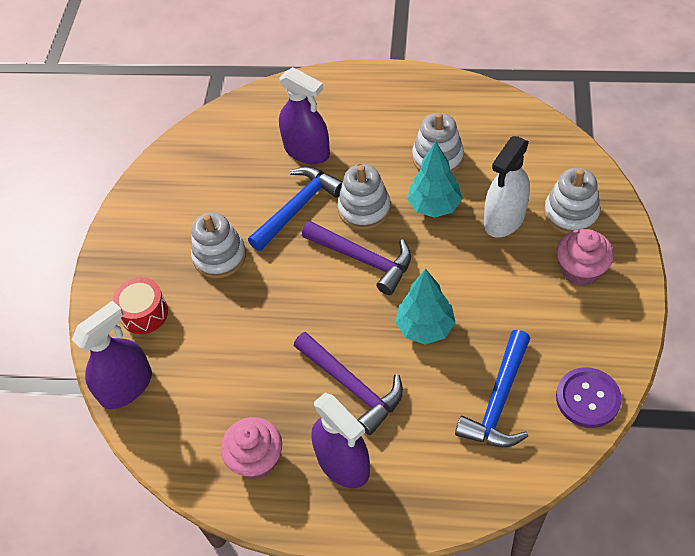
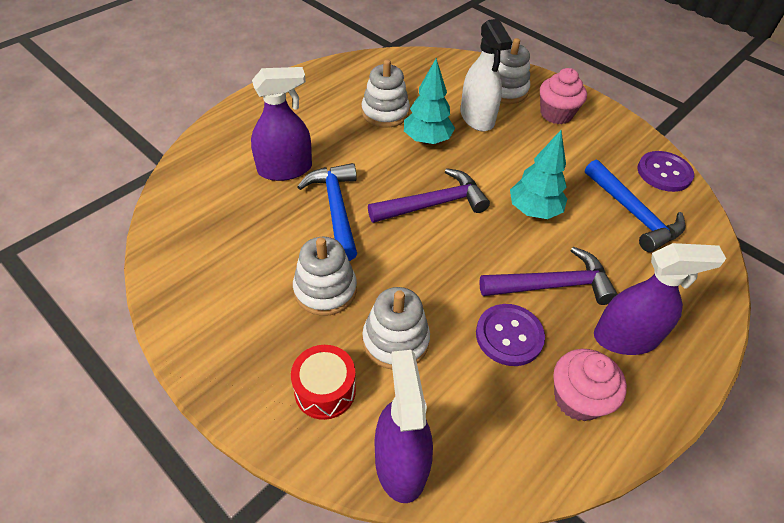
camera: 60 degrees left, 5 degrees down
white stacking toy [337,164,391,230] -> white stacking toy moved to [362,287,430,369]
none -> purple button [476,304,545,366]

